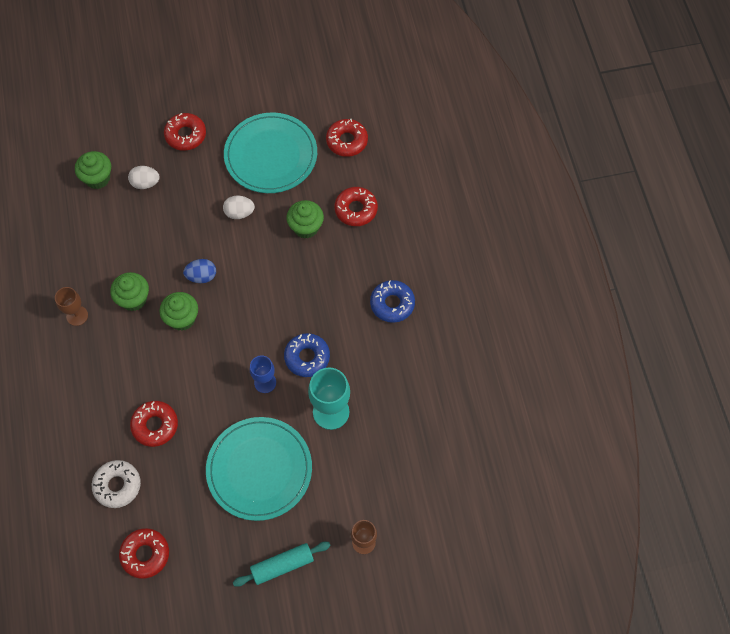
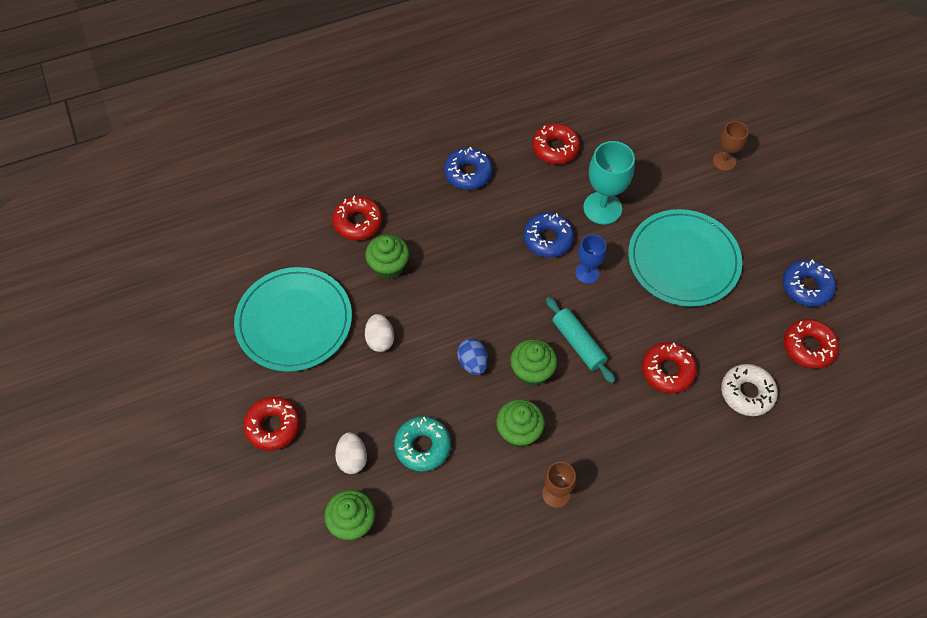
camera: 100 degrees left, 5 degrees down
turquoise rolling pin [233,542,331,587] -> turquoise rolling pin moved to [546,297,615,383]
red donut [326,119,368,157] -> red donut moved to [532,123,580,164]
none -> turquoise donut [394,416,451,472]
none -> blue donut [783,259,836,307]

